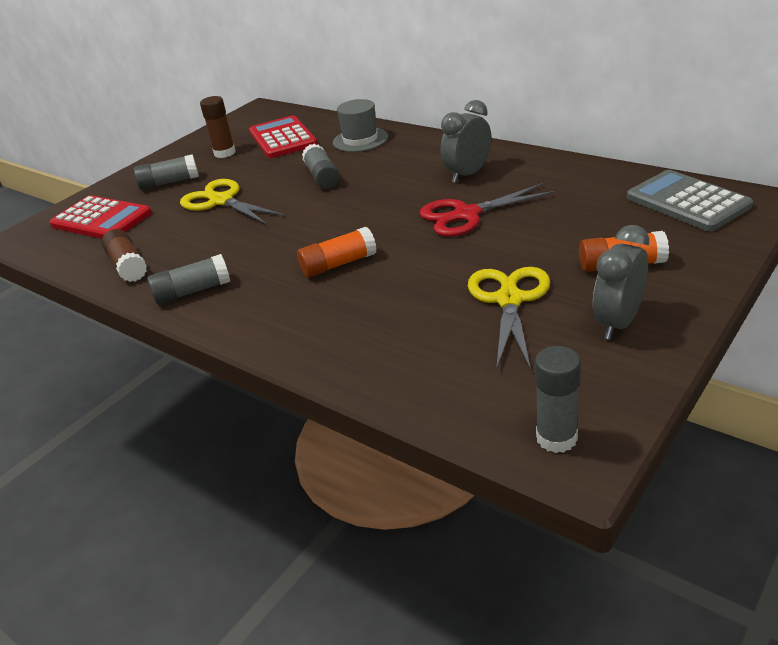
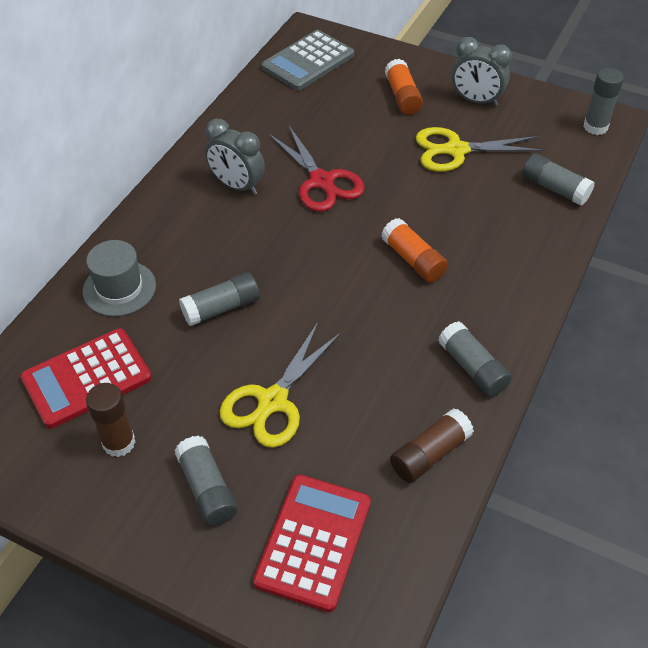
camera: 105 degrees left, 15 degrees up
none -> grey glue stick [522,153,595,206]

